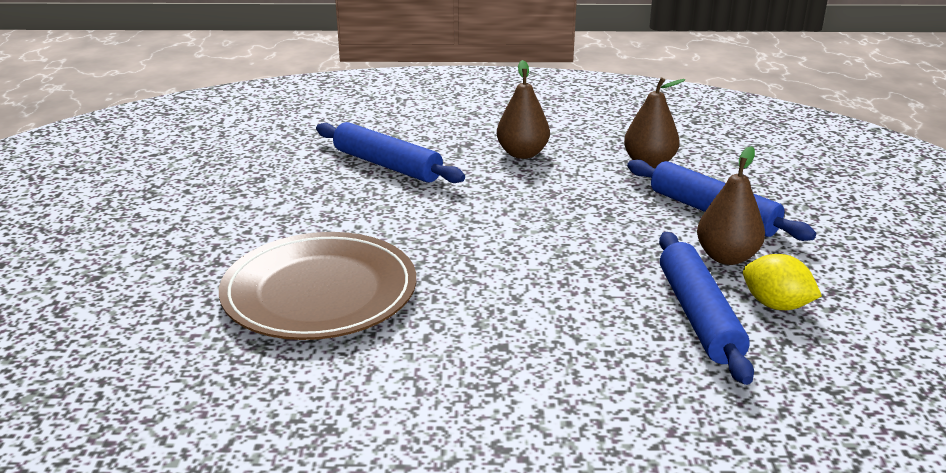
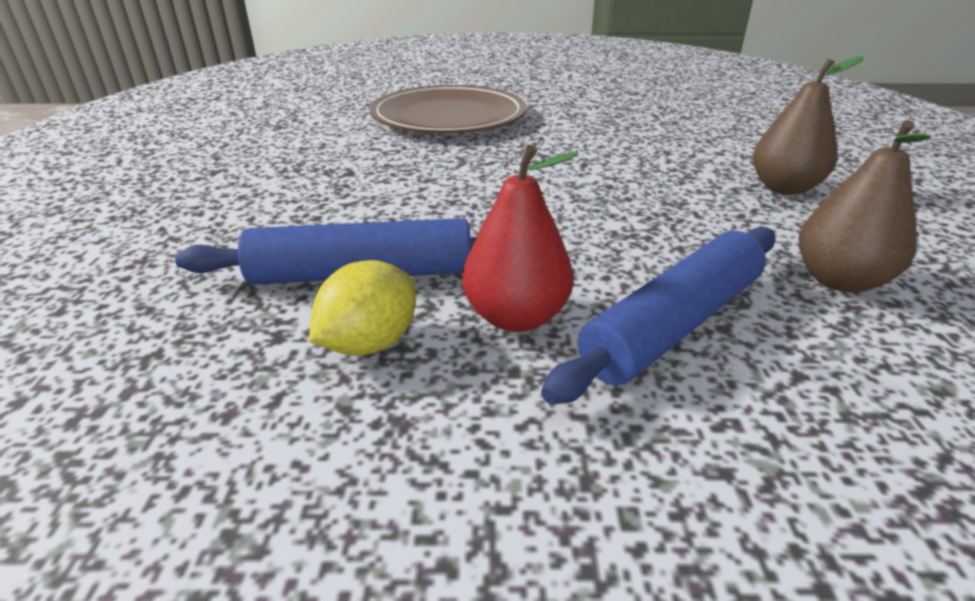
camera: 90 degrees right, 5 degrees up
blue rolling pin [316,122,465,183] -> none
brown pear [697,146,765,265] -> red pear [462,145,578,332]

